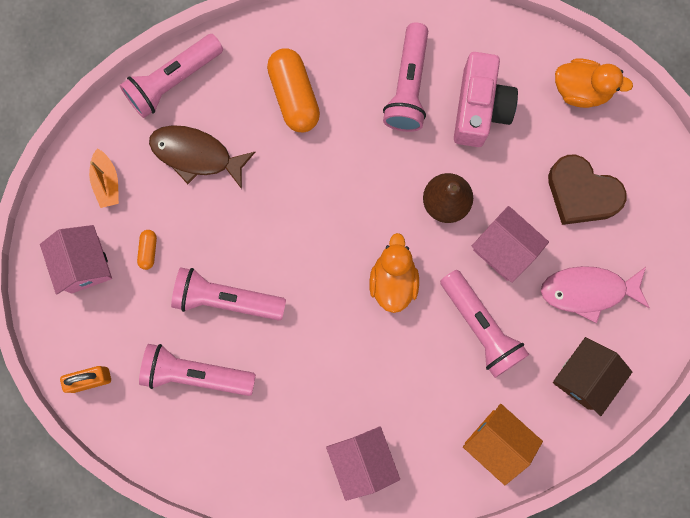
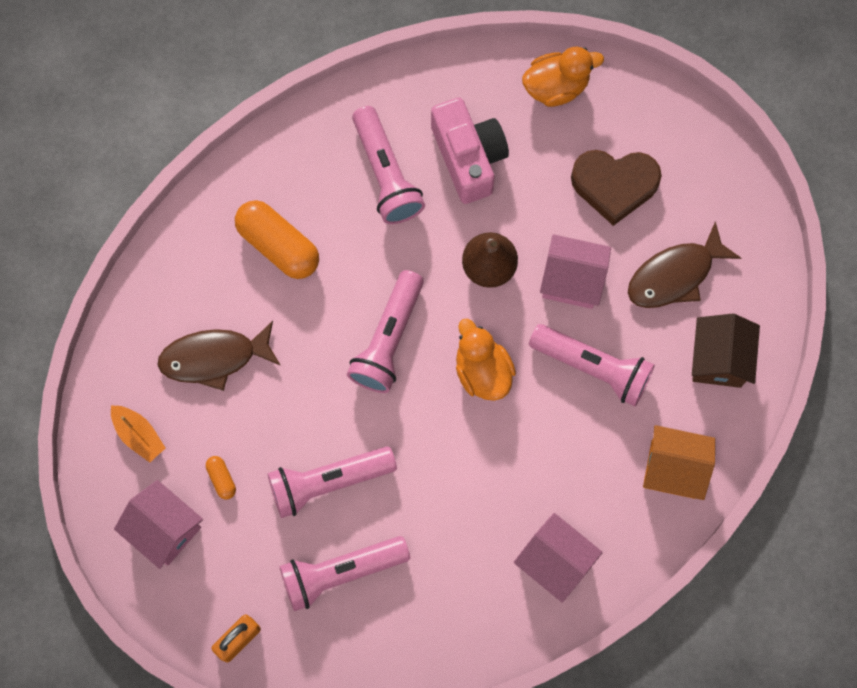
camera: 30 degrees left, 5 degrees down
pink flashlight [120,34,223,118] -> pink flashlight moved to [347,270,424,393]
pink fish [541,266,649,323] -> brown fish [628,221,741,308]

